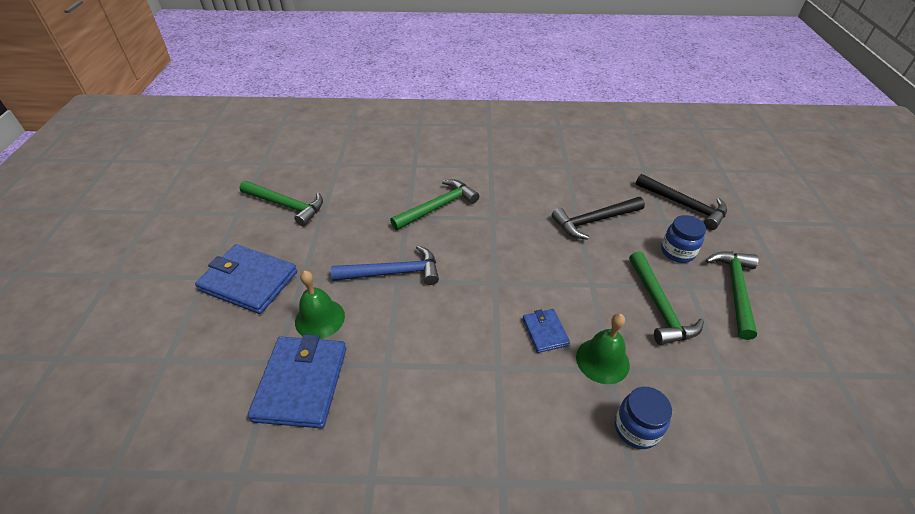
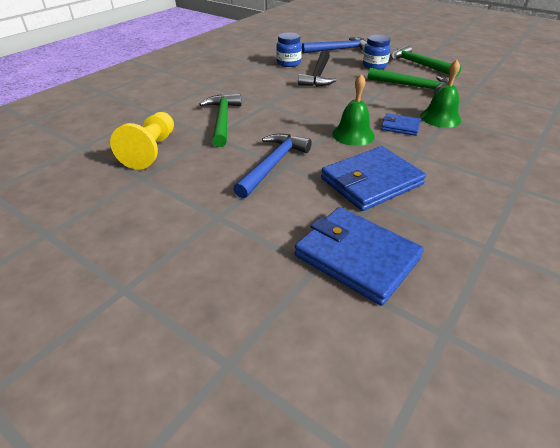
camera: 55 degrees left, 5 degrees down
blue wallet [195,244,297,314] -> blue wallet moved to [321,146,426,211]
green hammer [240,181,323,226] -> none
green bell [295,270,345,339] -> green bell moved to [332,74,375,146]
blue jar [615,387,672,449] -> blue jar moved to [276,33,302,67]
black hammer [635,174,727,230] -> blue hammer [302,37,367,53]
none -> yellow pawn [110,112,174,170]

